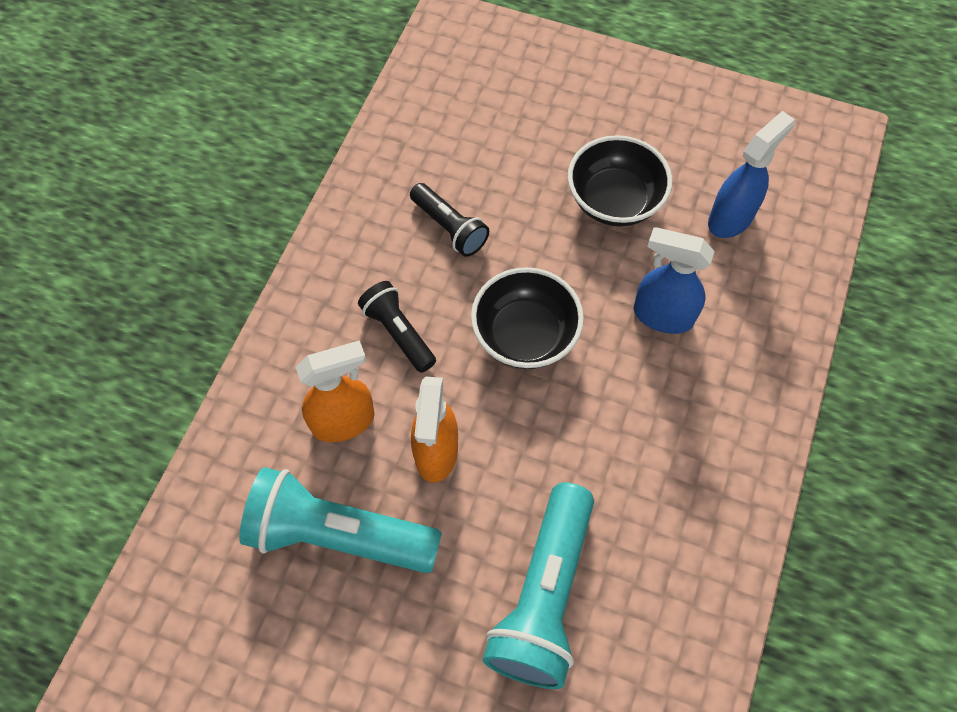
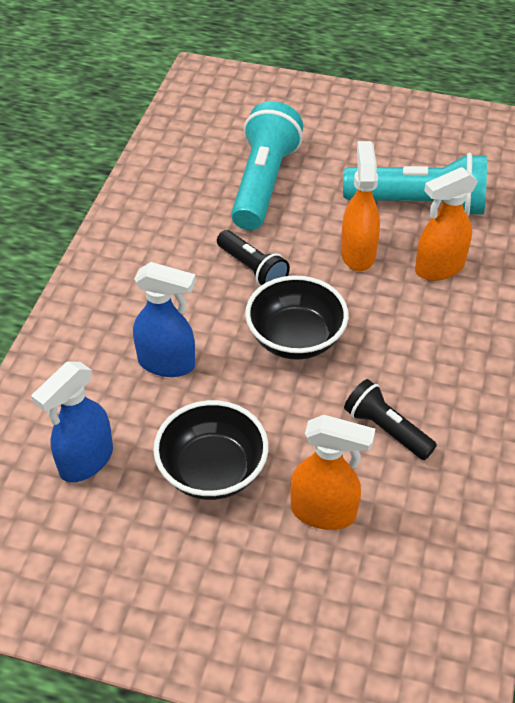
camera: 175 degrees right, 15 degrees down
black flashlight [358,281,436,373] -> black flashlight moved to [217,230,290,286]
none -> orange spray bottle [290,415,375,530]

